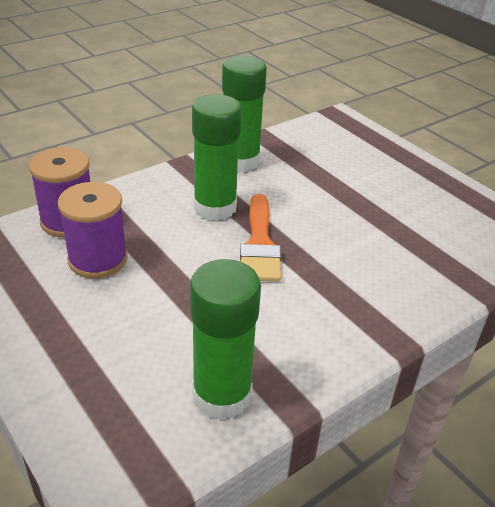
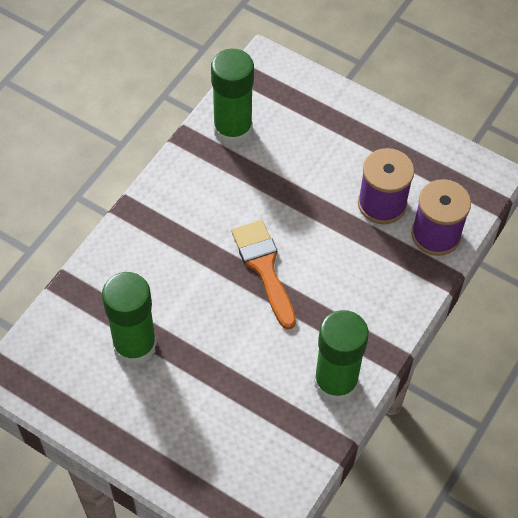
camera: 160 degrees right, 20 degrees up
green glue stick [192,94,242,221] -> green glue stick moved to [102,272,157,366]

